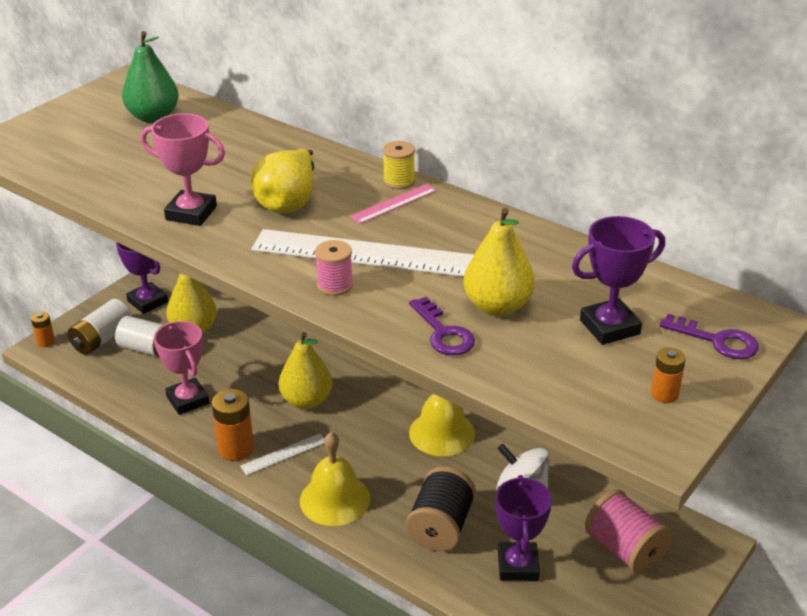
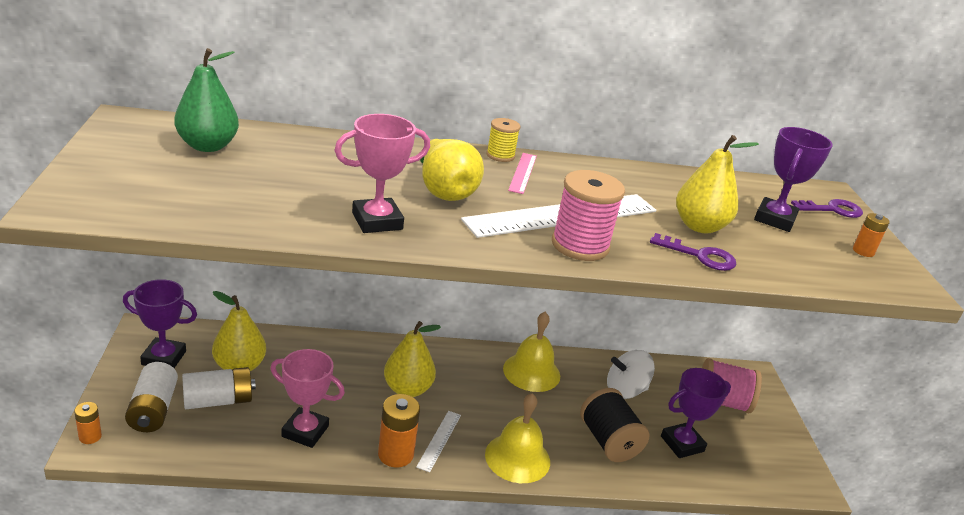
camera: 45 degrees left, 5 degrees down
pink spool [315,240,353,296] -> pink spool [552,170,625,261], size x1.71
purple trophy [495,475,552,581] -> purple trophy turned 75 degrees counterclockwise [661,368,731,458]

